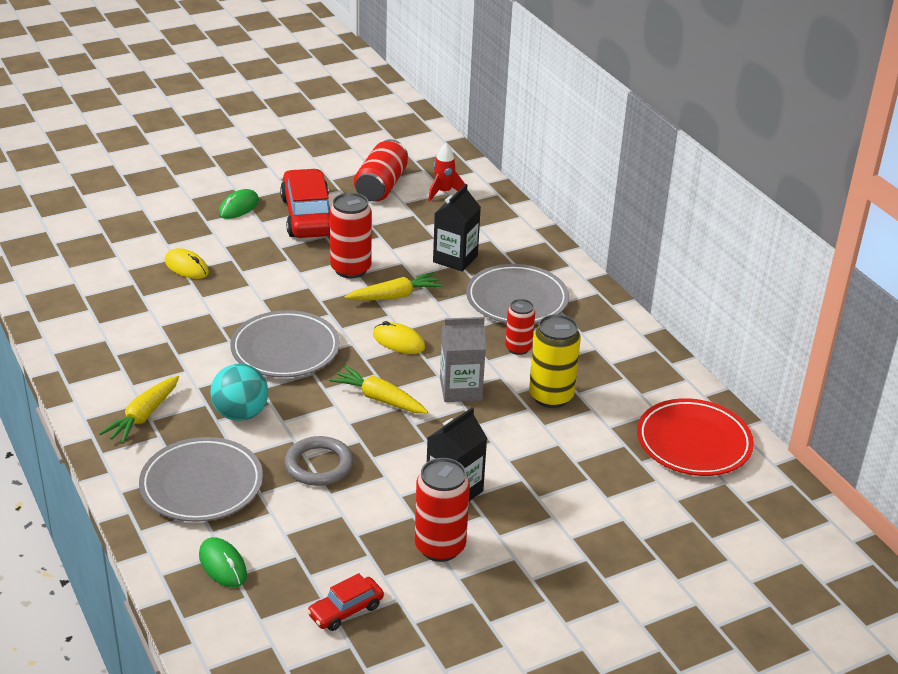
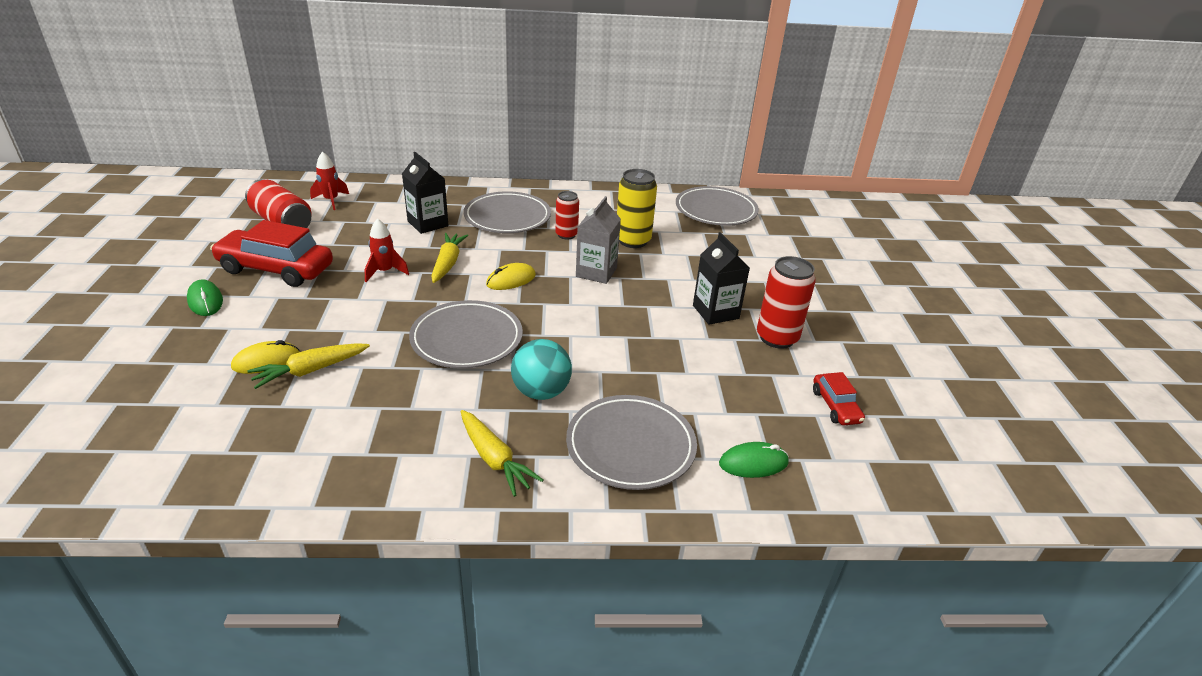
camera: 65 degrees left, 0 degrees up
grey ring [285,436,353,486] -> none
yellow carrot [329,366,428,414] -> yellow carrot moved to [247,343,370,389]
red can [330,193,372,278] -> red rocket [364,218,409,282]
red plate [637,398,754,476] -> grey plate [676,186,759,226]

